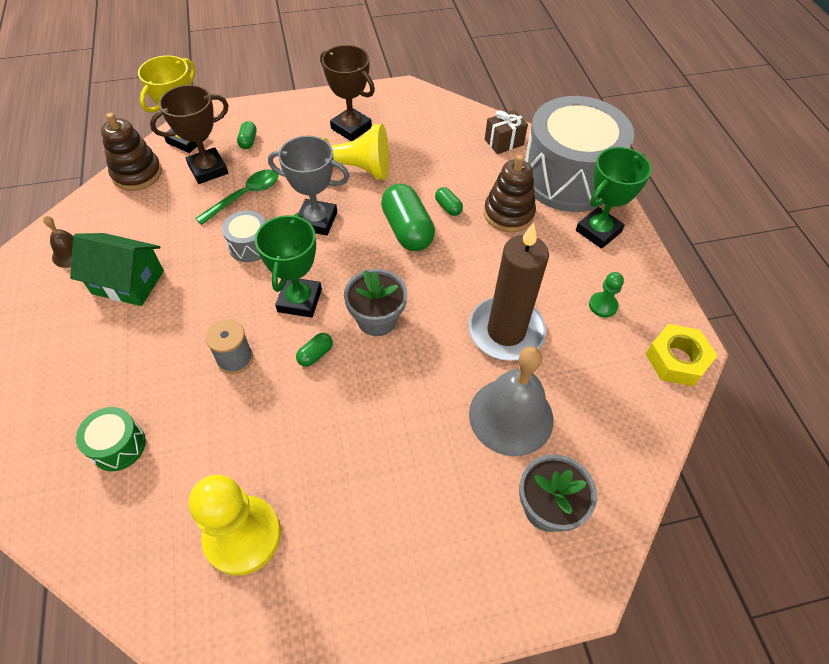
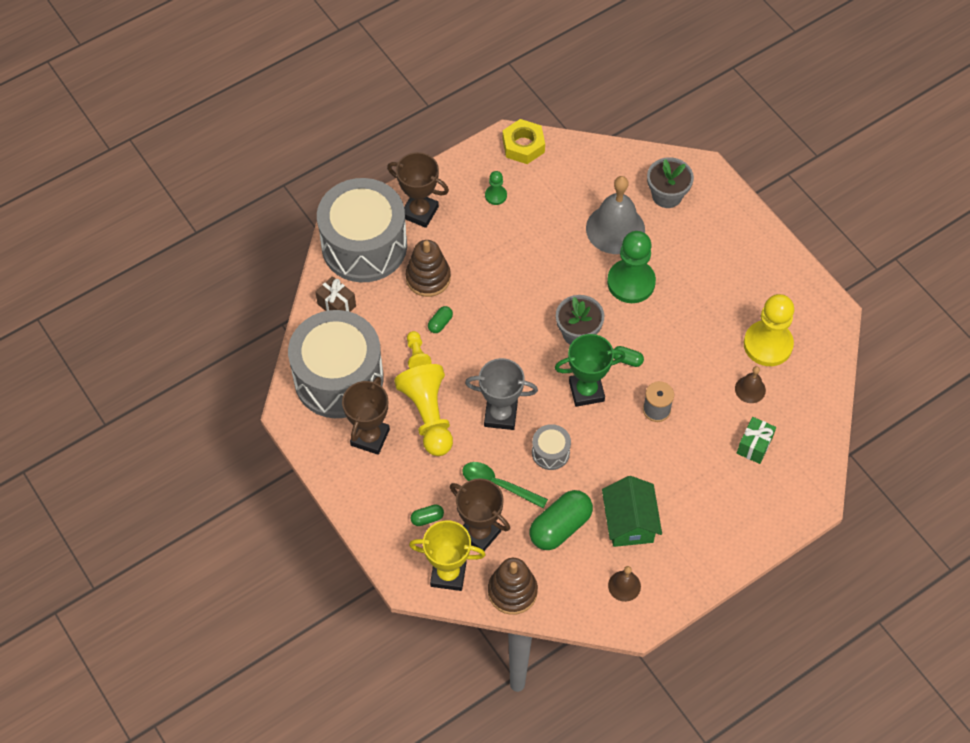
camera: 110 degrees left, 5 degrees up
green drum [76,407,146,471] -> green gift [737,417,776,464]
grey trophy [268,136,350,235] -> grey trophy turned 75 degrees counterclockwise [465,358,538,430]
green capsule [381,183,435,251] -> green capsule moved to [530,490,593,550]
brown candle [468,223,549,361] -> none
green trophy [576,147,652,249] -> brown trophy [387,152,449,228]
none -> grey drum [288,310,384,418]
none -> yellow pawn [407,331,432,369]
none -> green pawn [607,231,656,303]
none -> brown bell [735,366,766,403]

